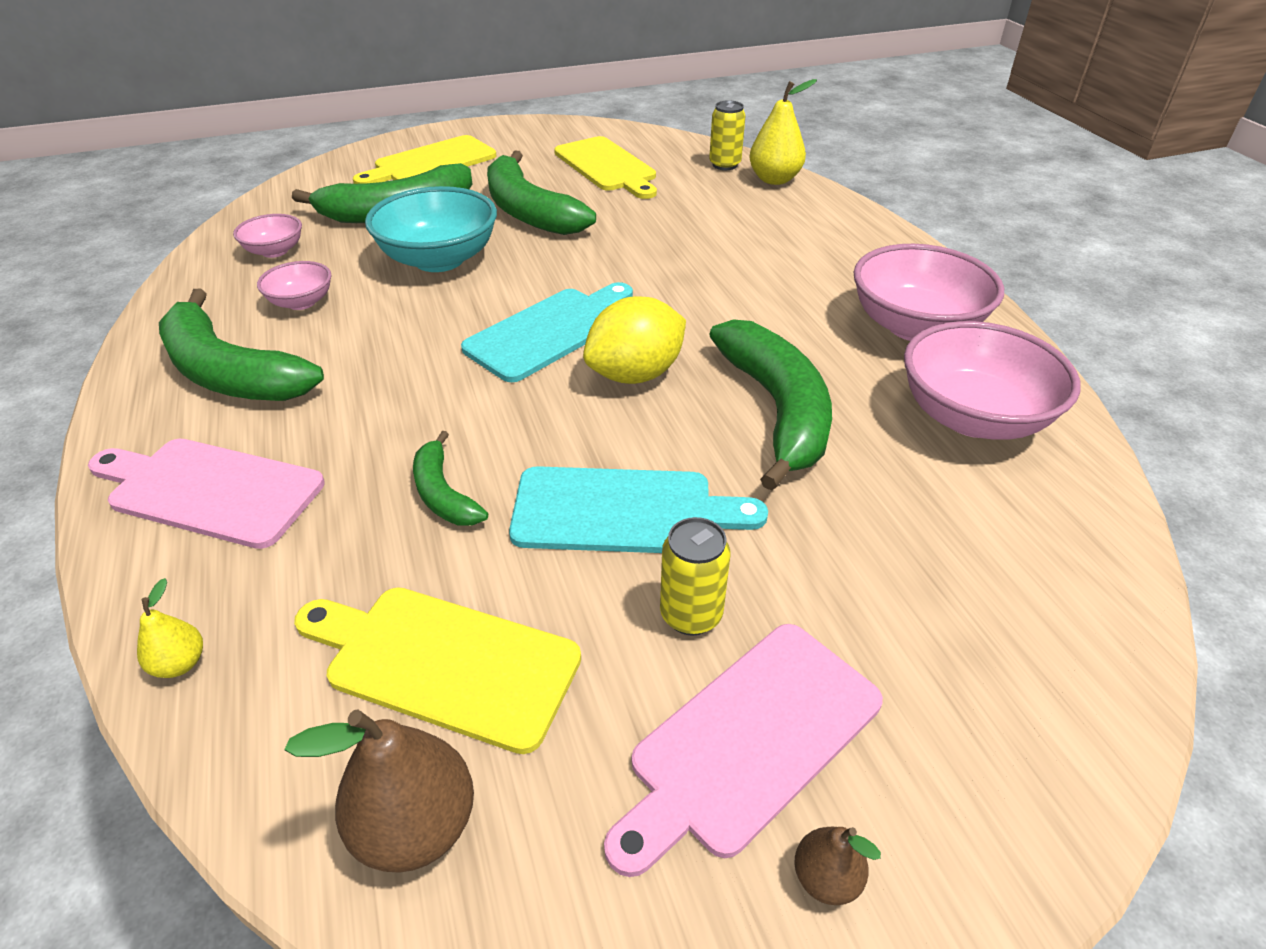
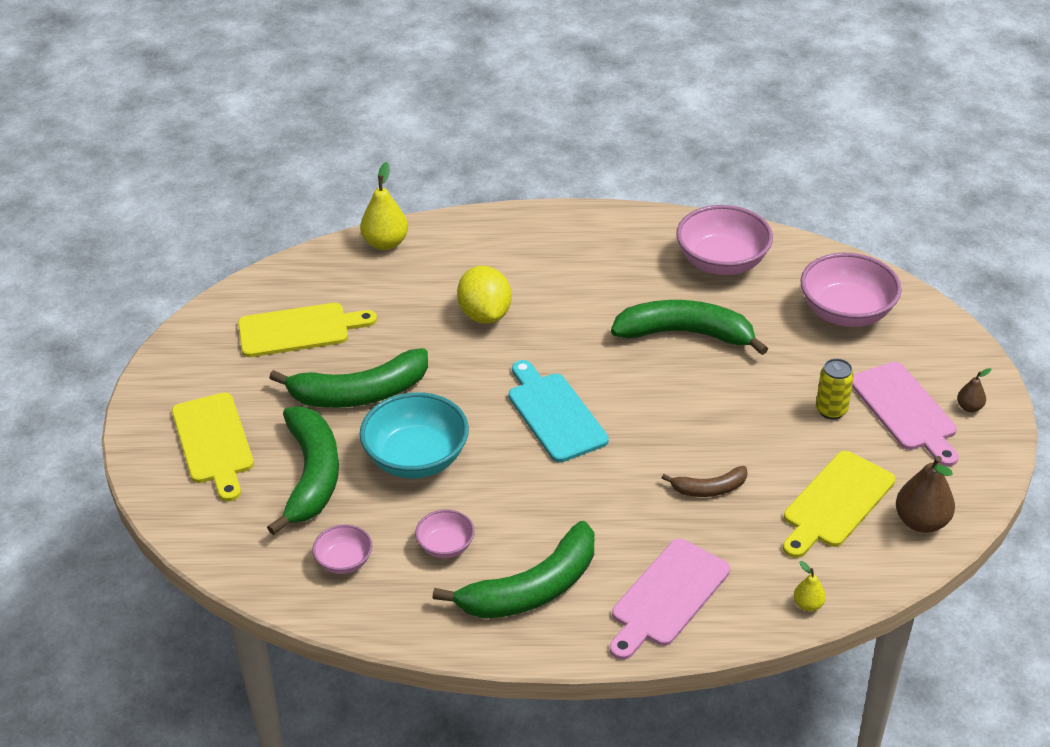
camera: 70 degrees left, 0 degrees up
green banana [413,431,488,526] -> brown banana [661,466,748,497]
turquoise cutting board [509,466,768,553] -> none
yellow lemon [583,296,686,384] -> yellow lemon moved to [457,266,512,324]
yellow can [709,100,745,170] -> none
pink bowl [854,244,1004,341] -> pink bowl moved to [800,253,902,327]

